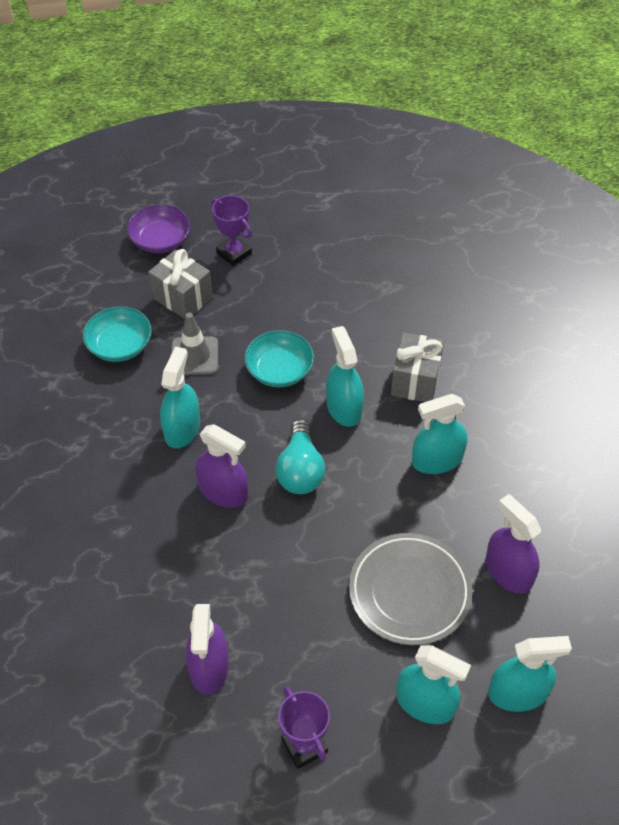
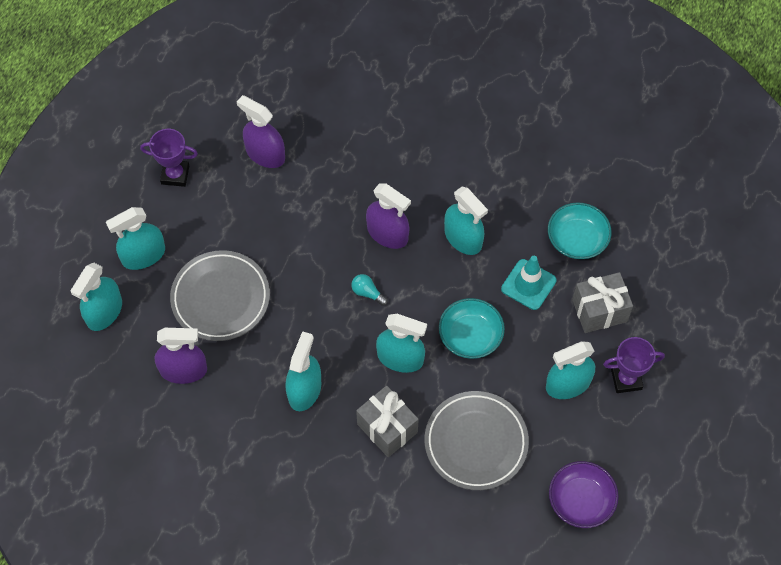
camera: 125 degrees right, 10 degrees up
purple bowl [127,204,191,253] -> purple bowl moved to [549,461,619,528]
grey traffic cone [171,313,218,375] -> turquoise traffic cone [501,256,557,310]
purple spray bottle [195,424,248,508] -> purple spray bottle turned 120 degrees counterclockwise [366,183,411,249]
turquoise light bulb [275,419,325,494] -> turquoise light bulb [351,274,388,306], size x0.51
none -> grey plate [425,391,529,490]
none -> turquoise spray bottle [546,341,595,399]

